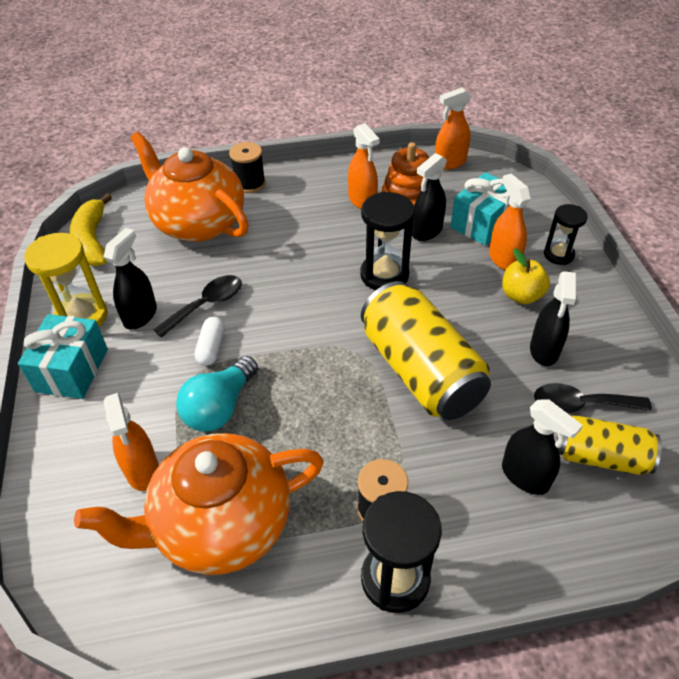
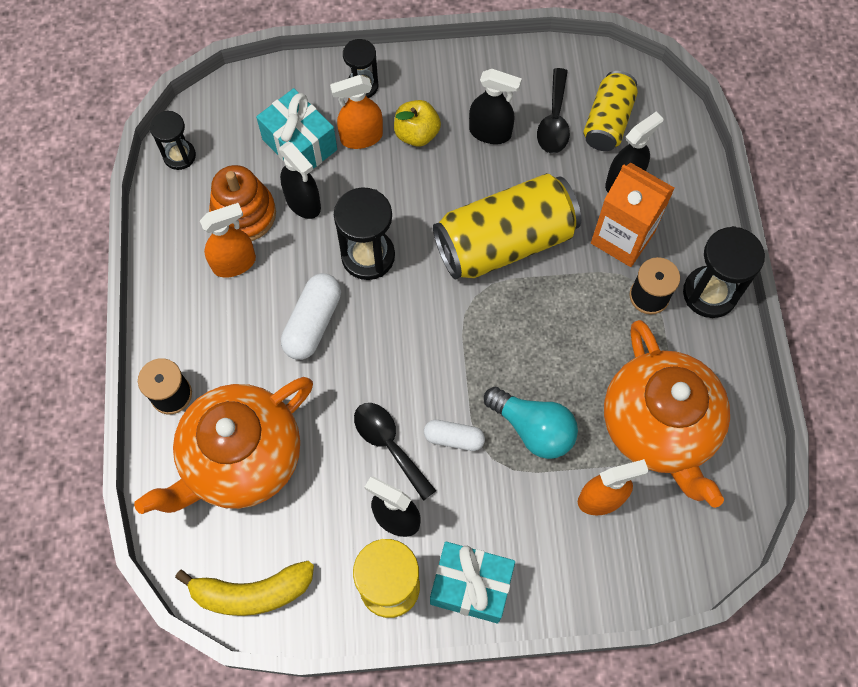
camera: 85 degrees left, 20 degrees up
orange spray bottle [435,87,472,169] -> black hourglass [150,111,196,170]
none -> white capsule [281,273,341,360]
none -> orange carton [591,163,675,267]

